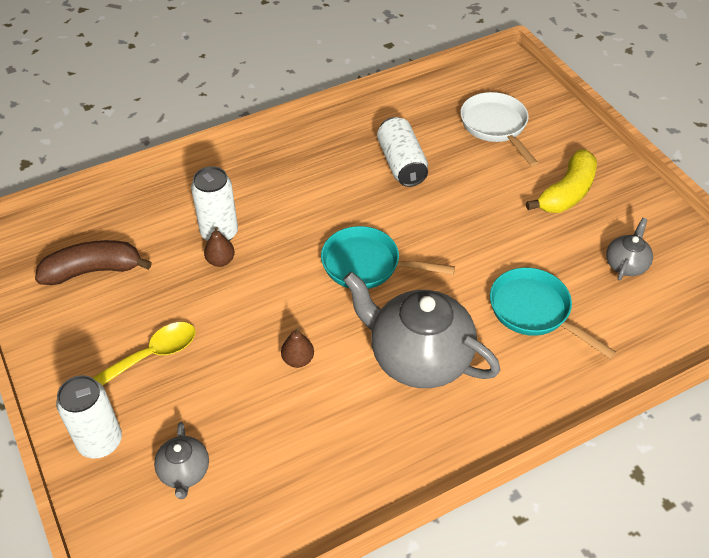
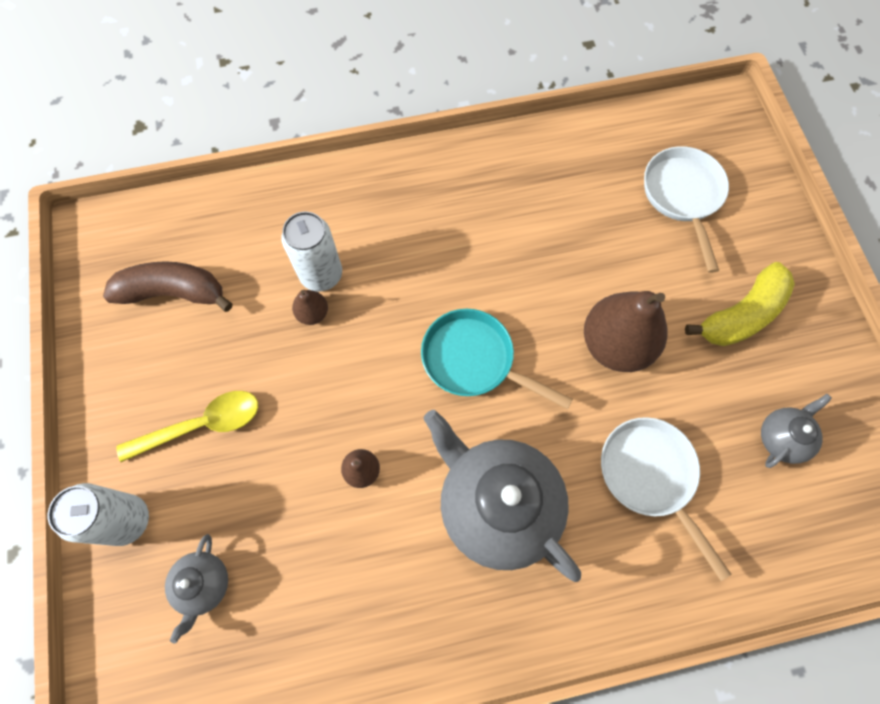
camera: 15 degrees right, 20 degrees up
white can [377,117,428,187] -> none
turquoise pan [490,267,617,359] -> white pan [601,417,732,581]
none -> brown pear [584,291,668,372]

